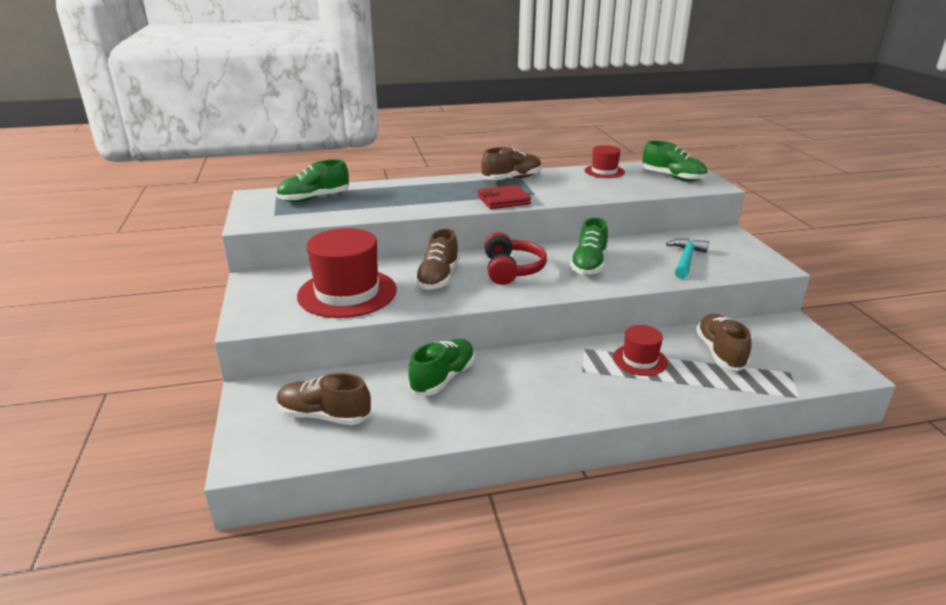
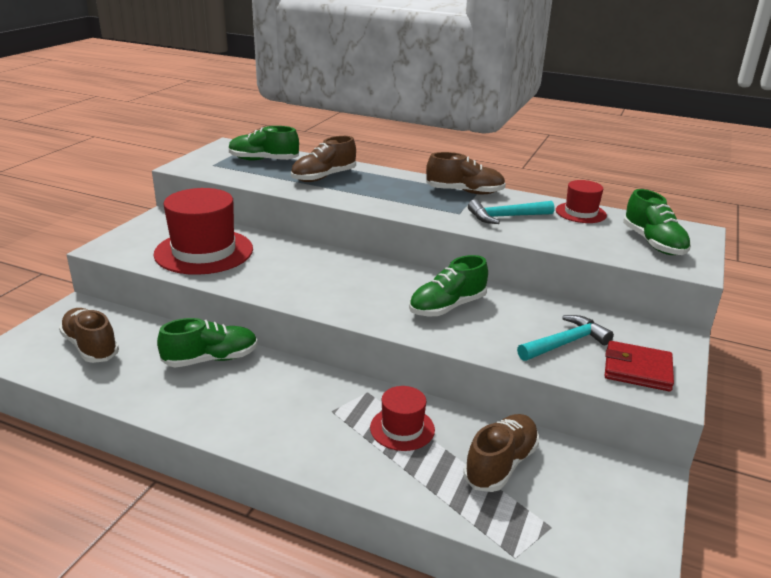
camera: 35 degrees right, 0 degrees up
brown shoe [415,229,459,290] -> brown shoe moved to [291,136,356,182]
red wallet [478,185,531,209] -> red wallet moved to [605,341,674,391]
red headphones [484,232,547,285] -> none
none -> turquoise hammer [468,199,555,224]

